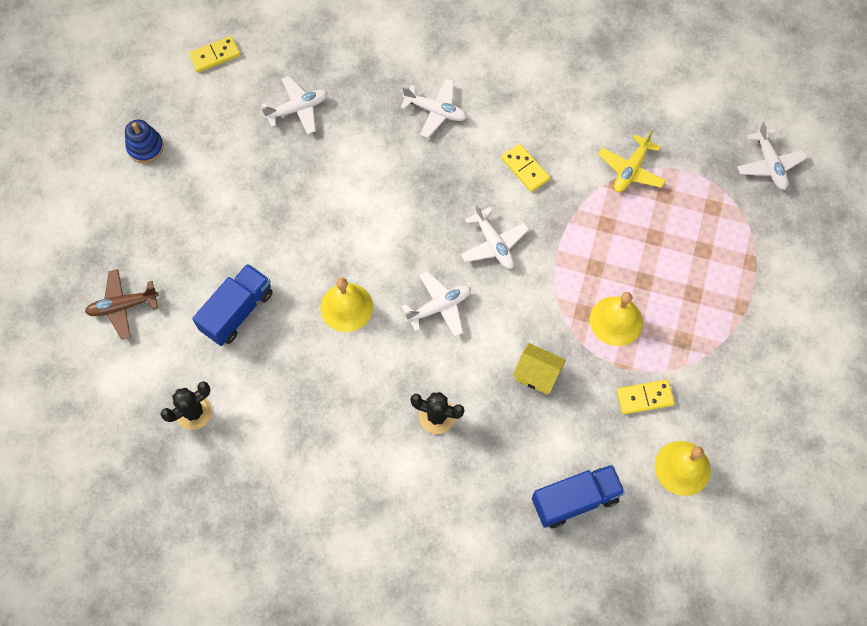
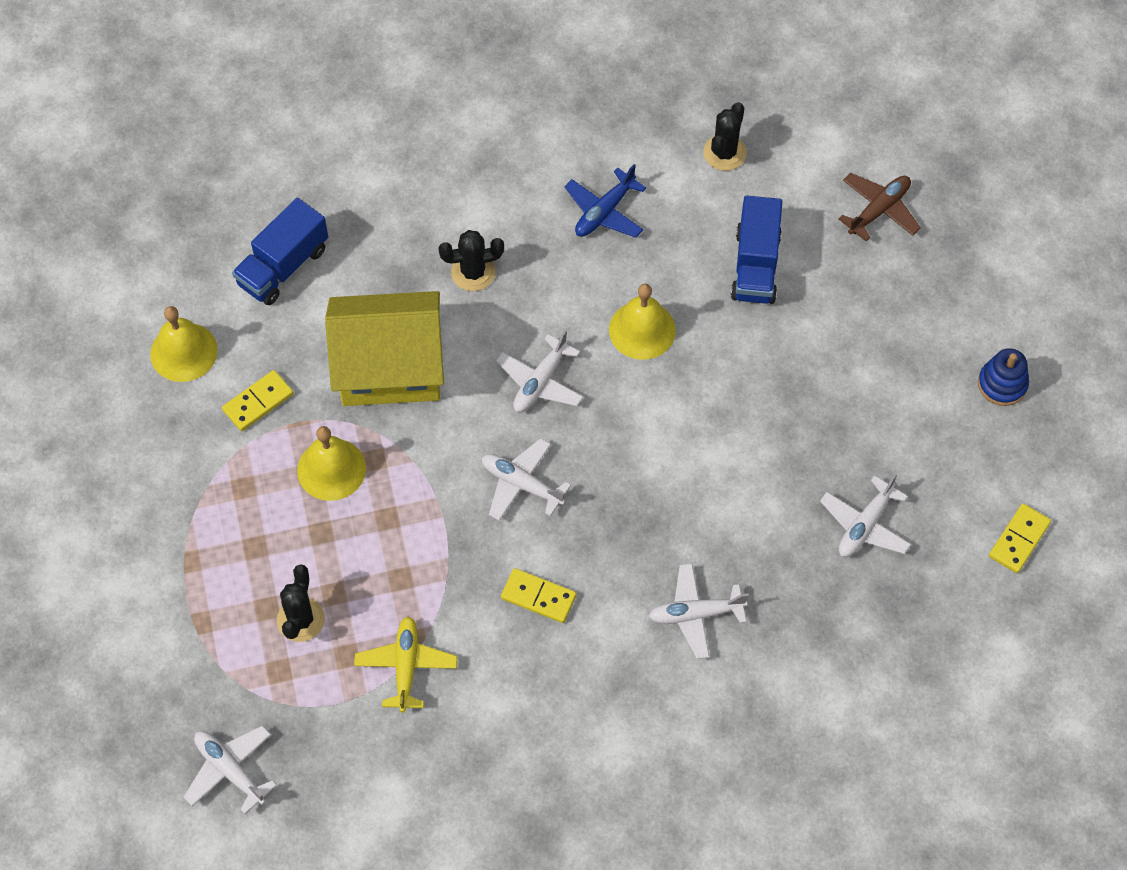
camera: 150 degrees right, 5 degrees down
yellow house [513,343,566,395] -> yellow house [325,291,444,406], size x2.17
none -> black cactus [277,565,325,642]
none -> blue plane [564,164,646,238]

